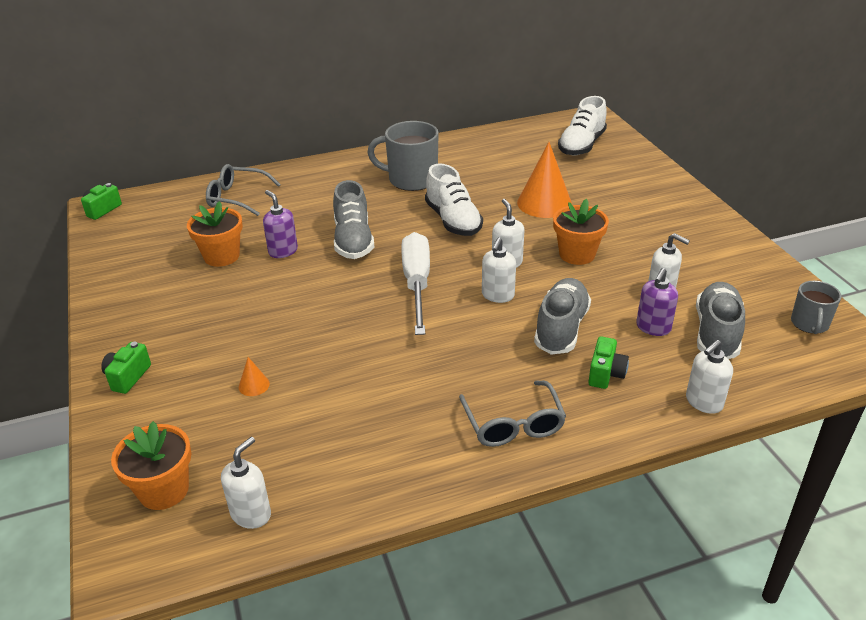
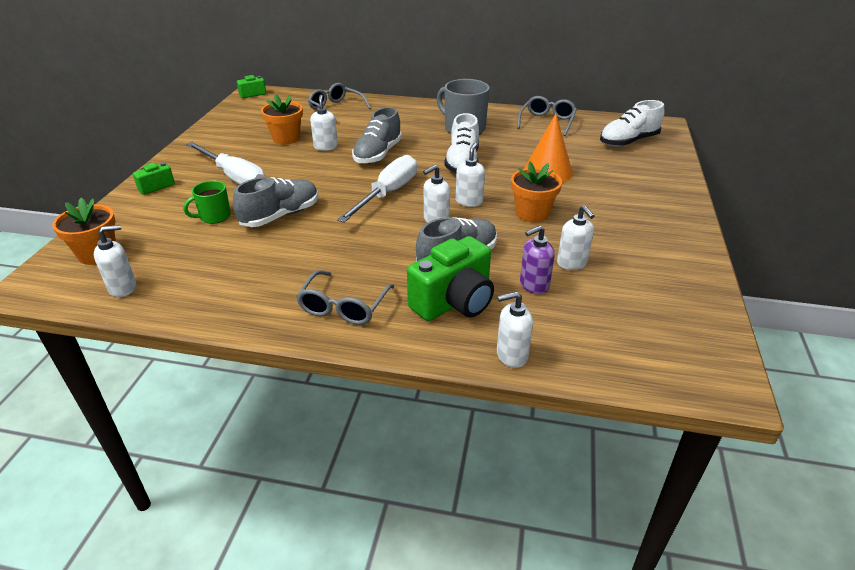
camera: 30 degrees right, 0 degrees up
orange cone [239,357,270,396] -> green mug [183,181,231,224]
purple soap dispenser [263,190,298,258] -> white soap dispenser [310,94,338,151]
green camera [588,336,629,389] -> green camera [407,236,494,321], size x1.93
grey shoe [696,282,745,359] -> grey shoe moved to [233,177,319,227]
grey mug [791,281,841,334] -> none
none -> white screwdriver [186,142,265,185]
none -> grey glasses [517,96,577,136]

